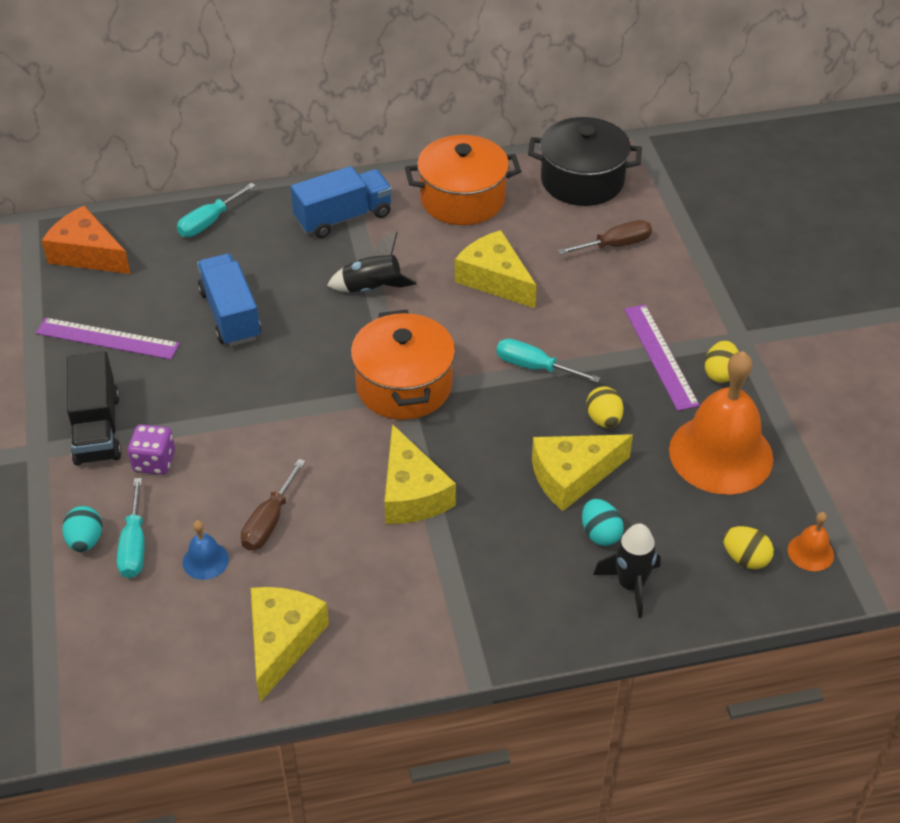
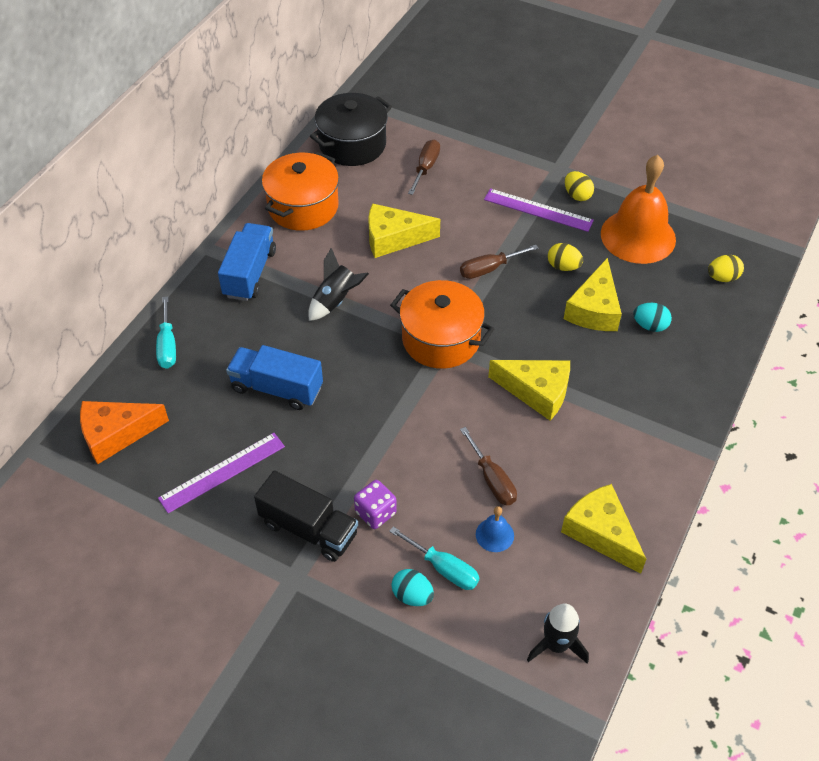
camera: 50 degrees left, 5 degrees up
turquoise screwdriver [496,339,601,383] -> brown screwdriver [460,245,539,279]
black rocket [593,523,661,618] -> black rocket moved to [527,603,589,663]
orange bell [788,512,834,571] -> none

